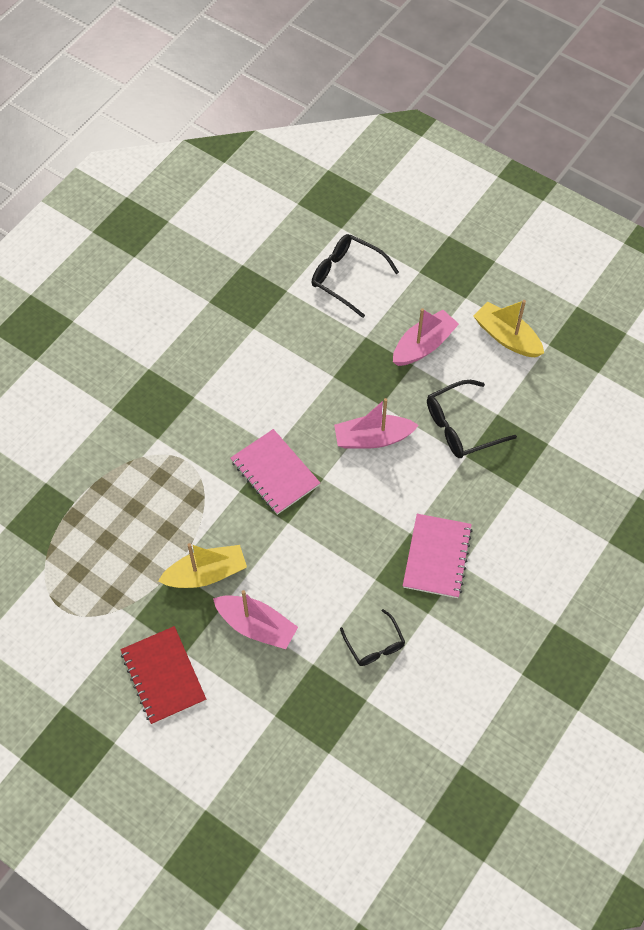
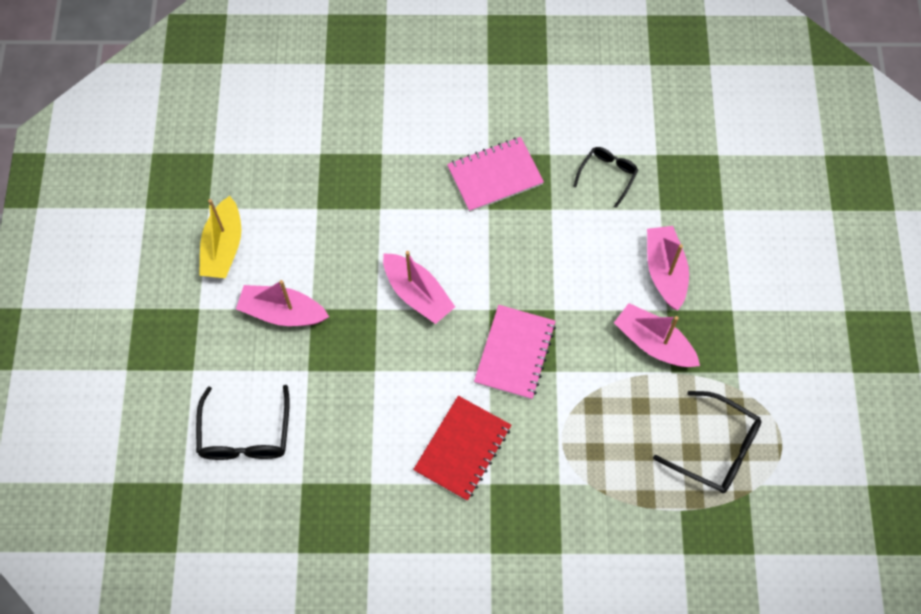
camera: 125 degrees left, 5 degrees up
red notebook [120,626,206,725] -> red notebook moved to [413,396,511,501]
yellow boat [158,543,247,588] -> pink boat [614,303,700,367]
black glasses [427,380,517,458] -> black glasses moved to [653,391,761,493]

